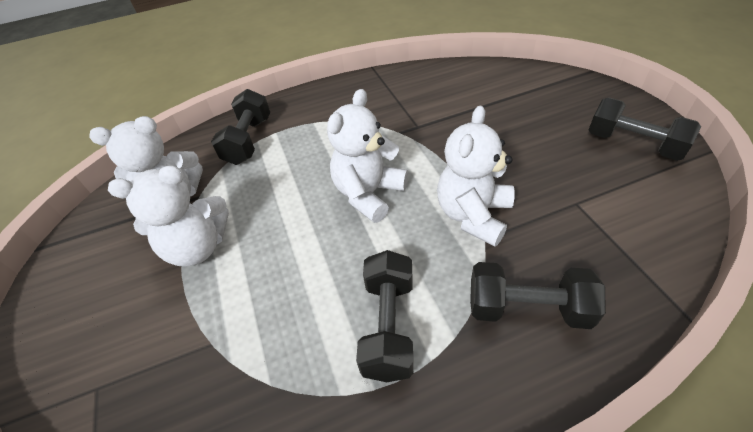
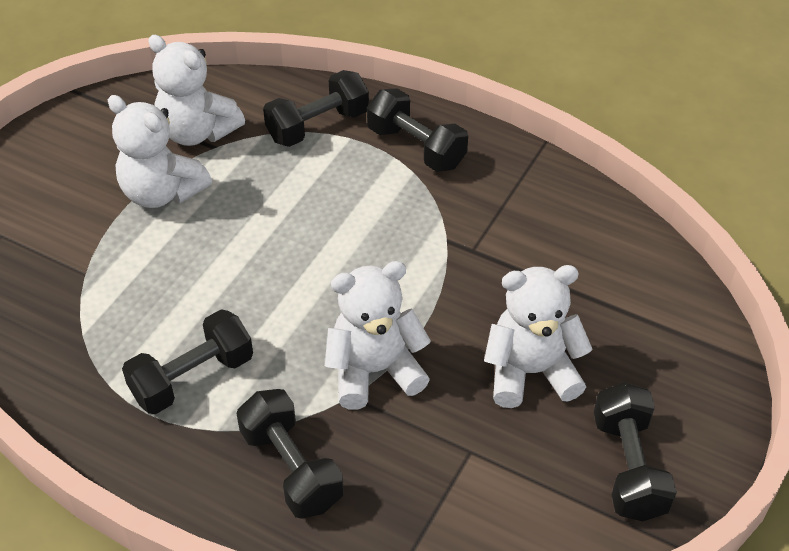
camera: 45 degrees right, 0 degrees up
white teddy bear [327,89,408,223] -> white teddy bear moved to [484,265,593,408]
none -> black dumbbell [367,88,468,172]

